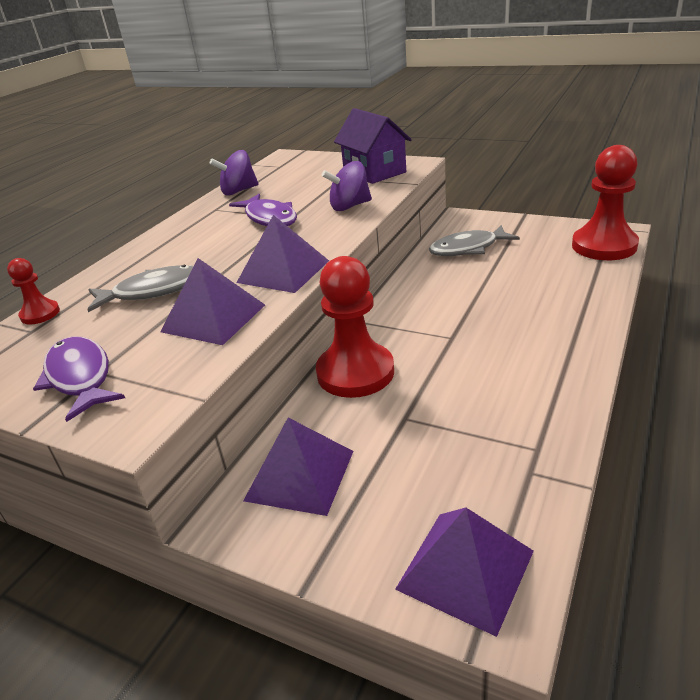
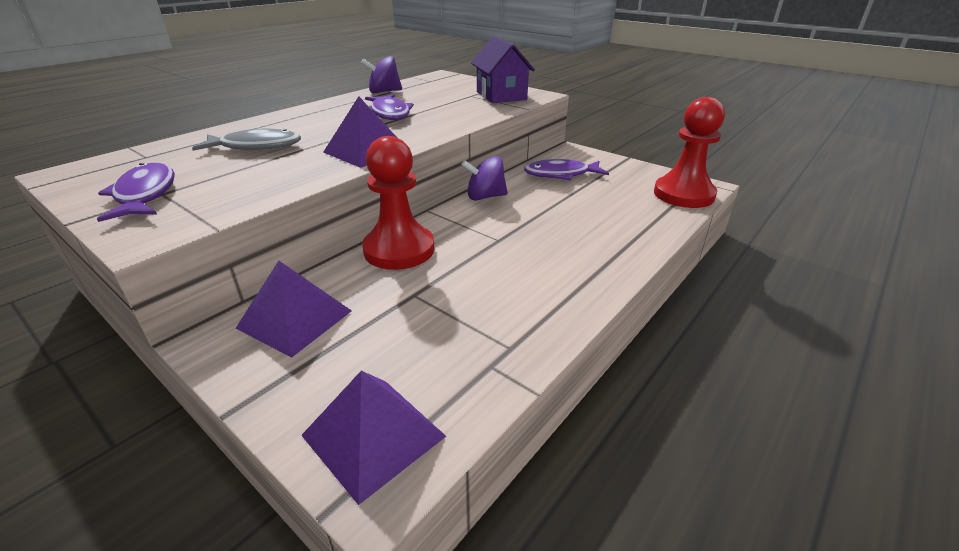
camera: 10 degrees right, 0 degrees up
red pawn [7,258,60,324] -> none
purple pyramid [161,258,265,345] -> none
purple spinning top [322,161,372,211] -> purple spinning top moved to [461,156,508,200]
grey fish [429,225,520,256] -> purple fish [524,159,609,181]

